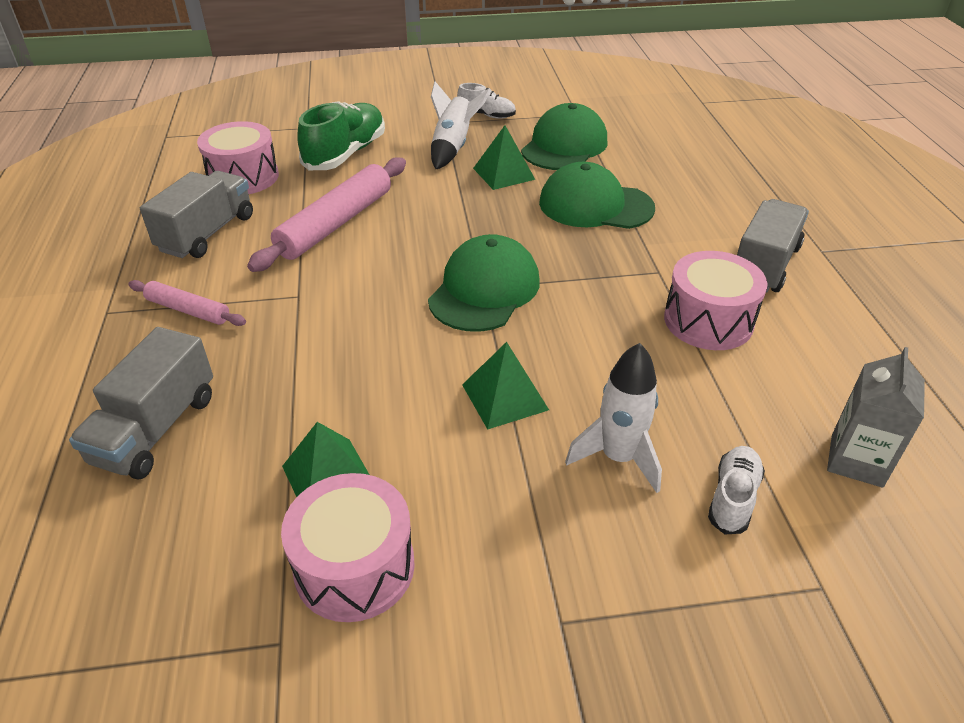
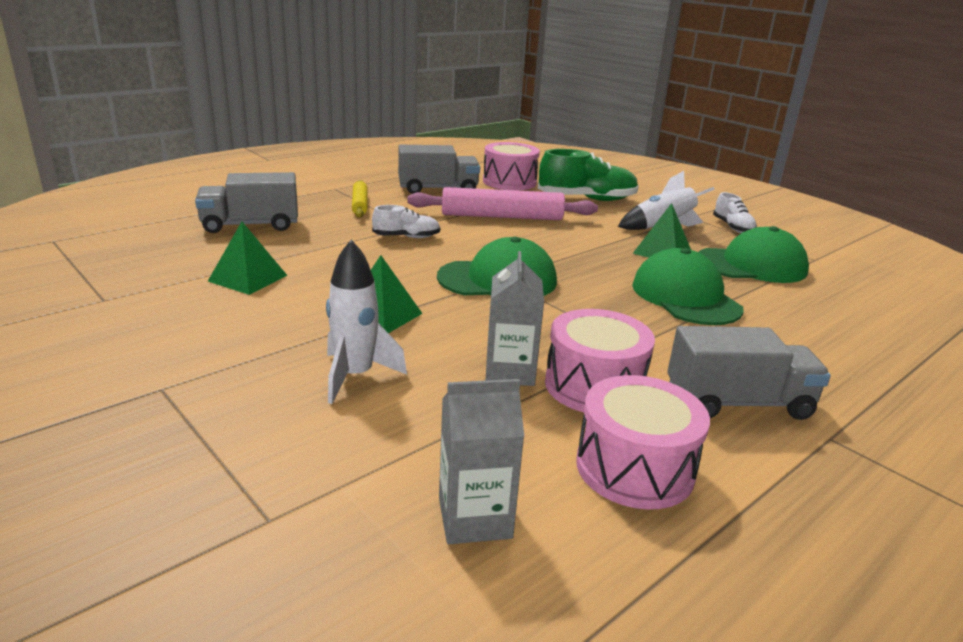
camera: 55 degrees right, 15 degrees down
pink rolling pin [128,280,246,326] -> yellow rolling pin [352,180,367,218]
pink drum [281,473,415,622] -> pink drum moved to [576,375,710,509]
white shoe [708,446,765,535] -> white shoe moved to [372,205,440,238]
none -> grey carton [485,251,544,386]

